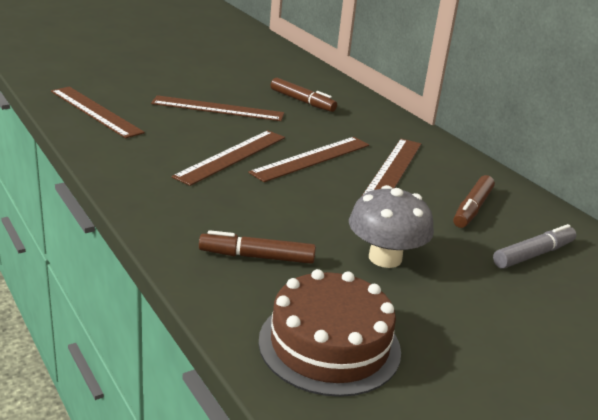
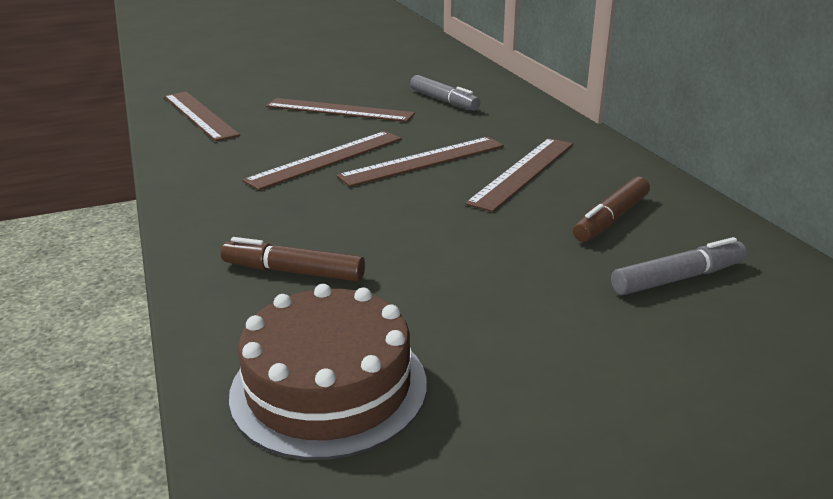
camera: 15 degrees right, 0 degrees up
brown marker [271,78,337,112] -> grey marker [410,75,480,111]
grey mushroom [349,185,434,268] -> none

